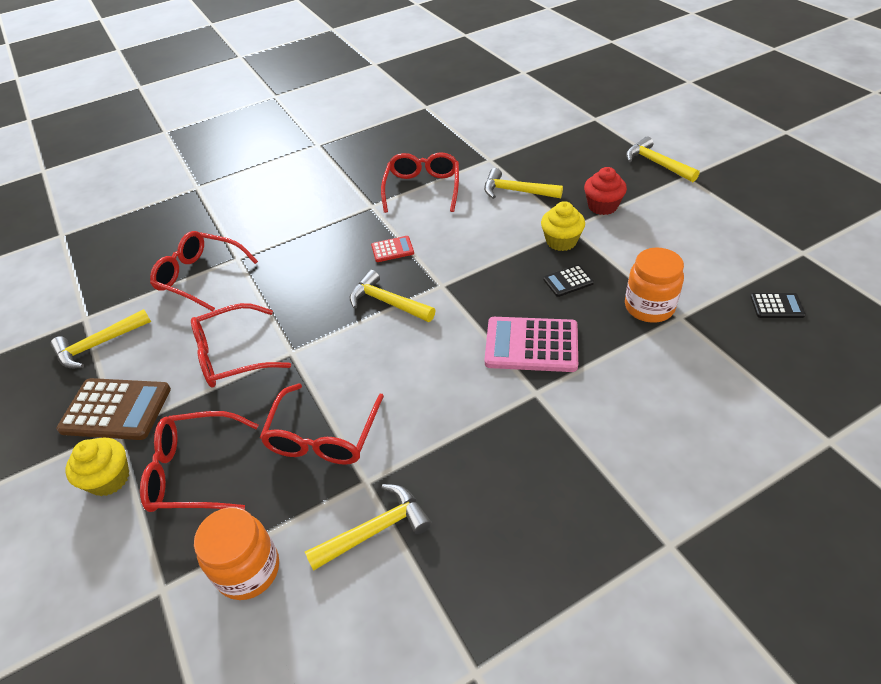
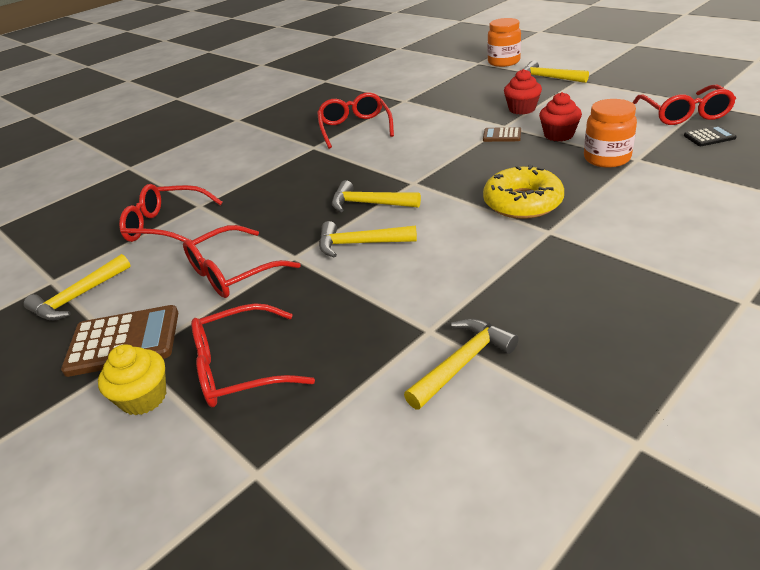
camera: 15 degrees left, 10 degrees down
orange jar [194,507,279,600] -> orange jar moved to [487,18,521,67]
red glasses [260,383,384,465] -> red glasses moved to [633,84,736,125]
red calculator [371,236,414,262] -> none
yellow hammer [484,168,563,199] -> yellow hammer moved to [319,221,417,258]
pink calculator [485,317,578,372] -> yellow donut [483,164,564,219]
yellow cupcake [541,201,585,251] -> brown calculator [483,127,521,142]
black calculator [543,265,594,297] -> none
none -> red cupcake [539,92,582,141]

